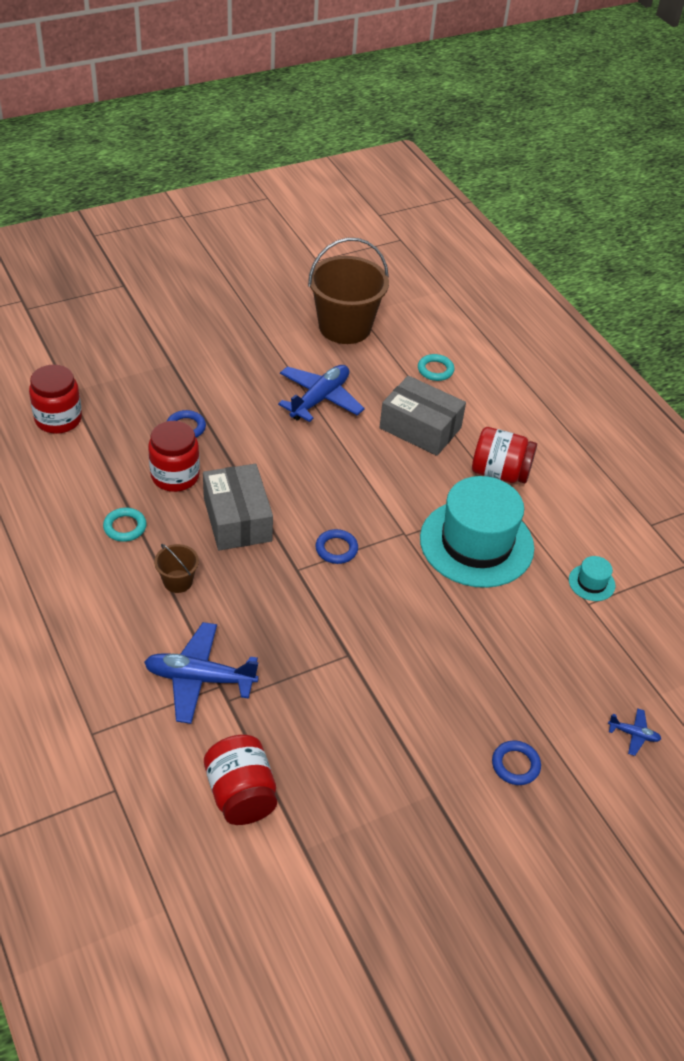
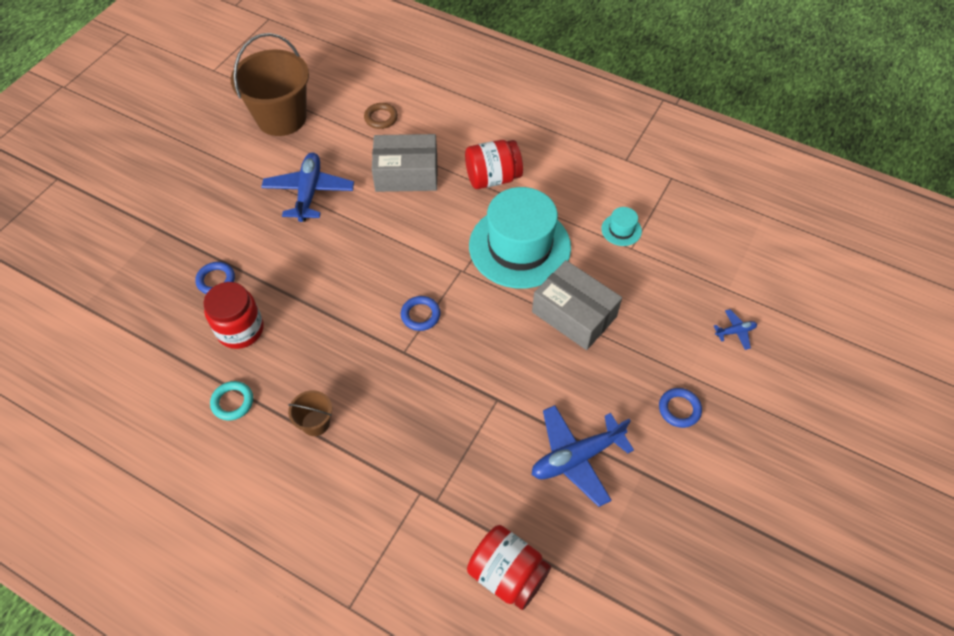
camera: 30 degrees left, 10 degrees up
red jar [29,365,82,434] -> none
blue plane [144,622,259,724] -> blue plane moved to [532,405,634,507]
grey box [203,464,273,550] -> grey box moved to [532,260,622,350]
turquoise ring [418,354,454,381] -> brown ring [364,103,398,129]

